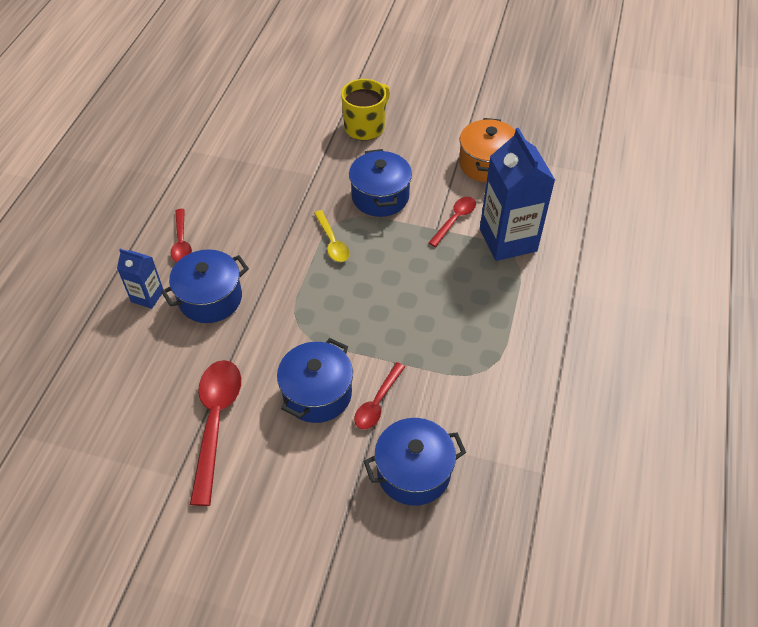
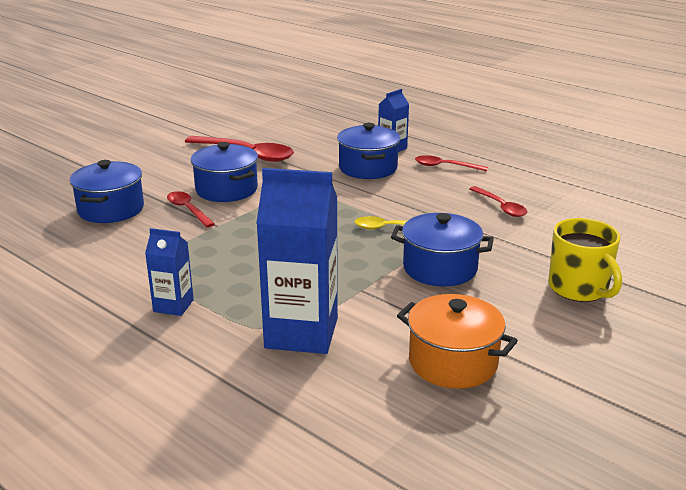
camera: 115 degrees right, 25 degrees down
red spoon [429,197,476,247] -> red spoon moved to [469,186,527,217]
none -> blue carton [145,228,194,316]

